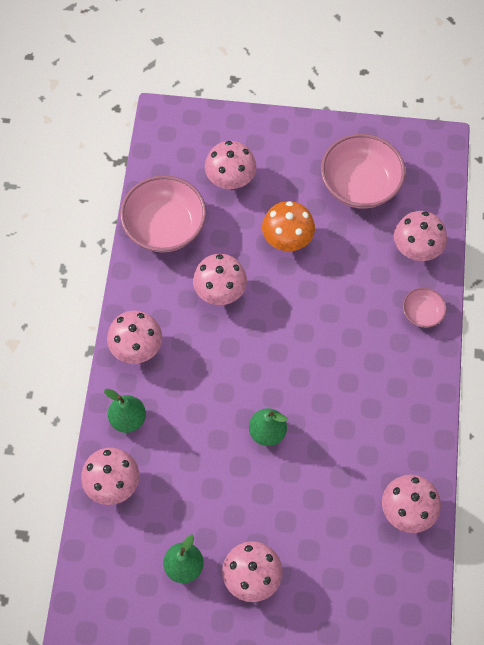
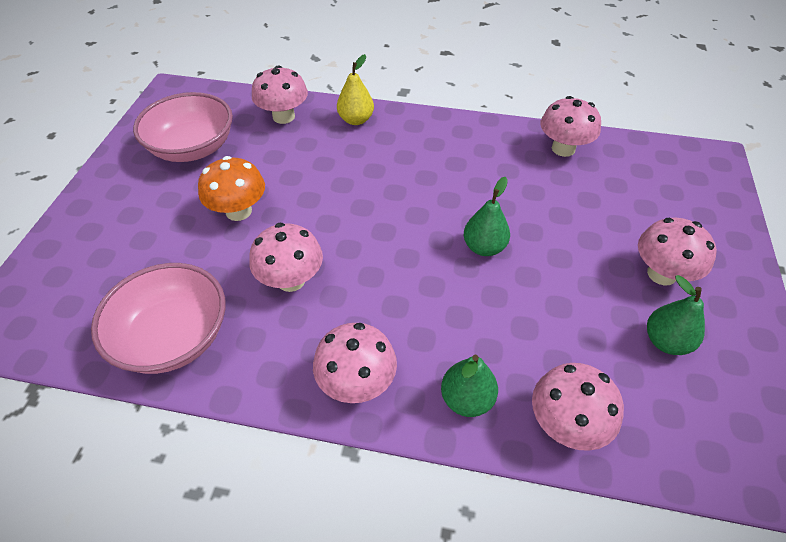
camera: 85 degrees left, 15 degrees down
pink mushroom [205,141,256,189] -> none
pink bowl [403,288,447,328] -> yellow pear [337,54,374,125]

